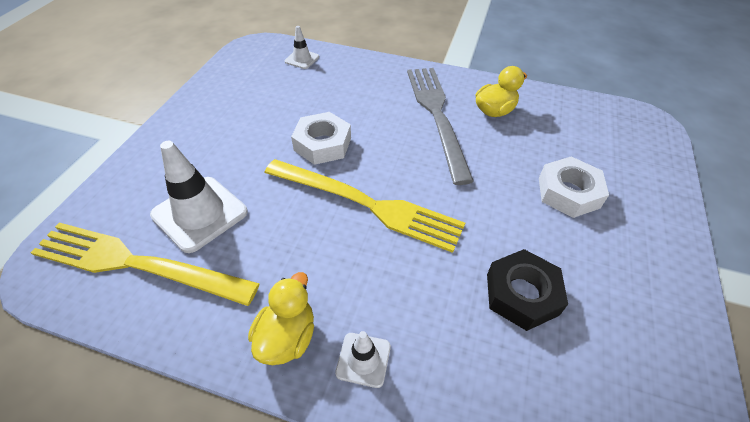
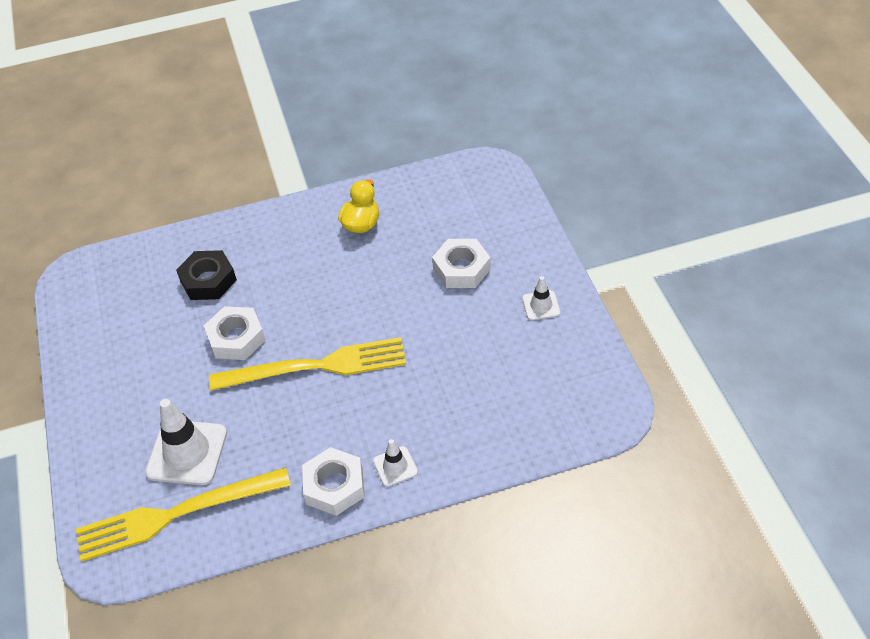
camera: 30 degrees left, 0 degrees up
yellow duck [248,272,314,365] -> white nut [302,447,365,516]
white traffic cone [285,26,319,69] -> white traffic cone moved to [522,276,560,320]
grey fork [407,68,474,185] -> none
black nut [487,249,568,331] -> black nut moved to [176,250,237,300]

